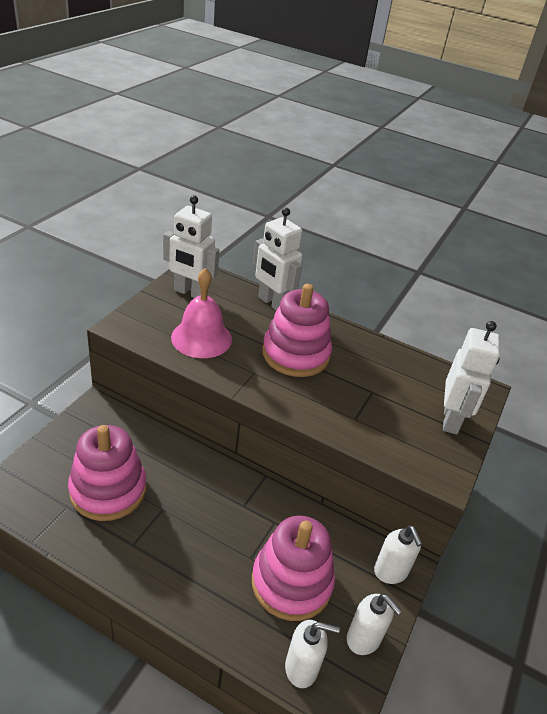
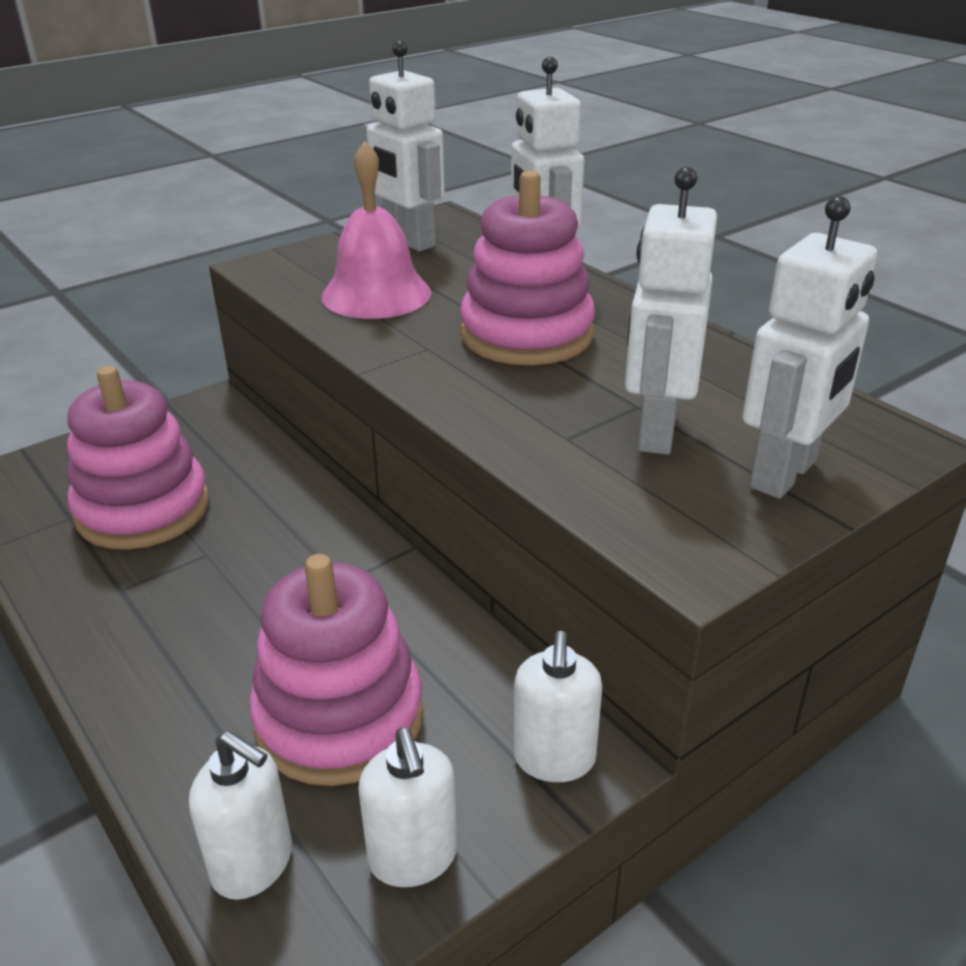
camera: 30 degrees right, 5 degrees down
none -> white robot [625,167,717,455]

